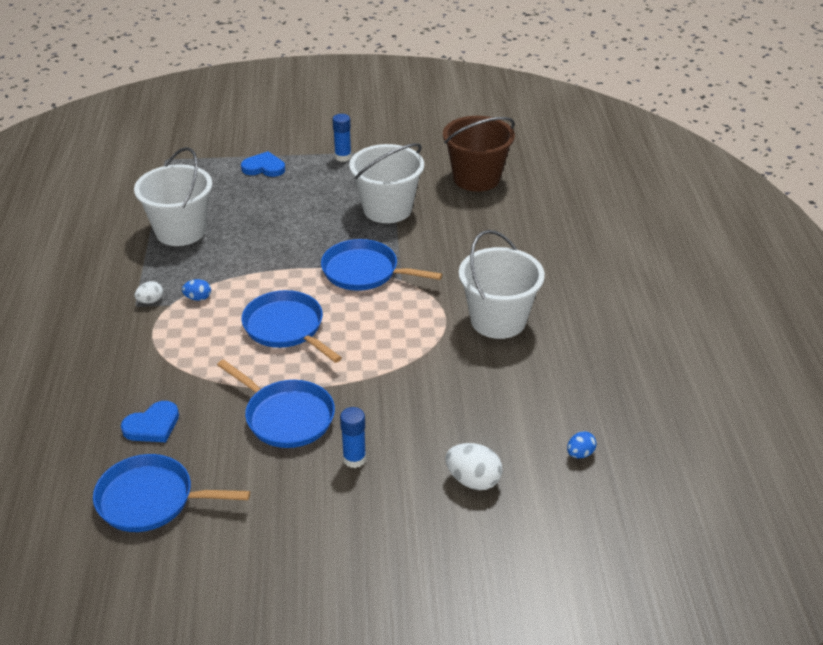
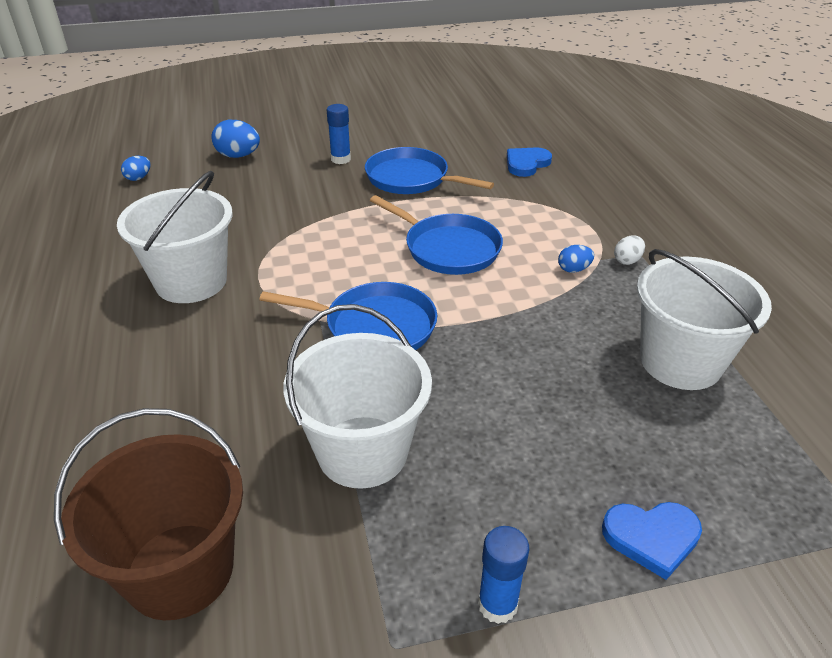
camera: 170 degrees right, 0 degrees up
blue pan [93,454,250,532] -> none
white egg [445,443,502,490] -> blue egg [211,120,260,158]

